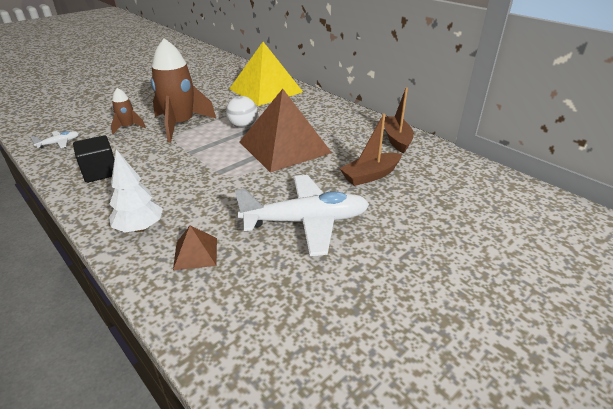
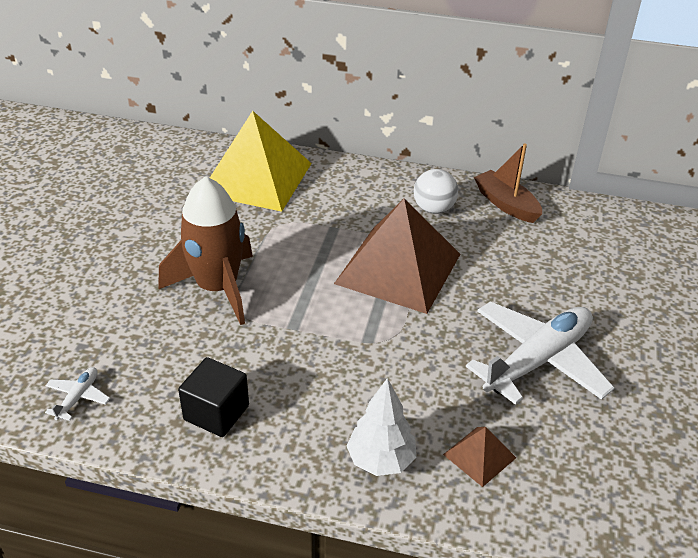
camera: 35 degrees left, 5 degrees up
brown rocket [111,88,146,134] -> none
white ball [226,96,258,128] -> white ball moved to [414,169,458,214]
brown boat [339,114,402,186] -> none

